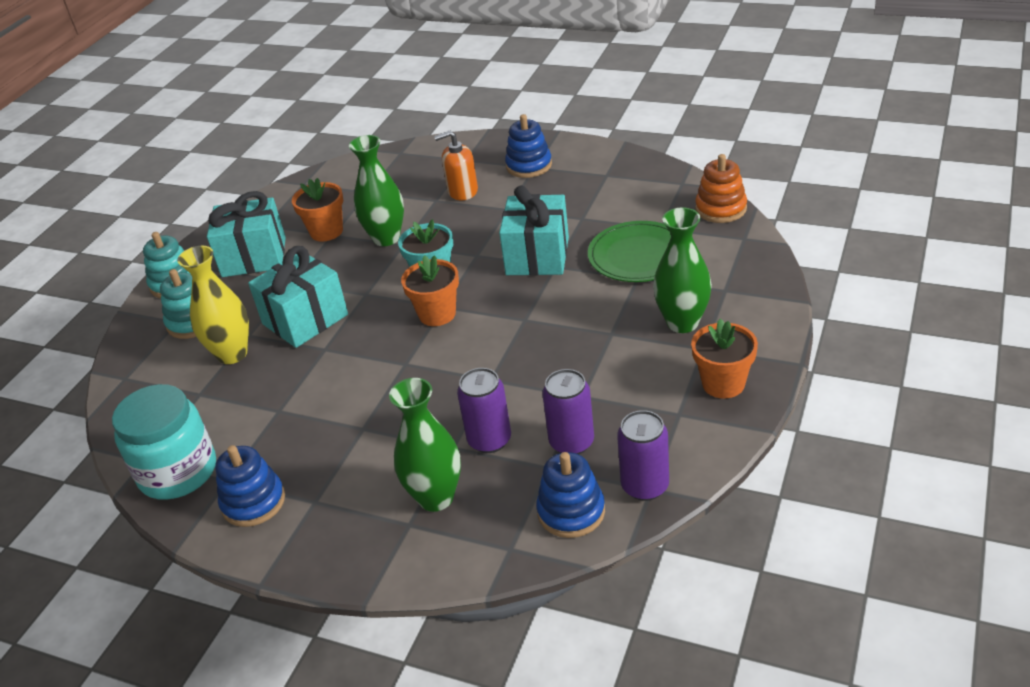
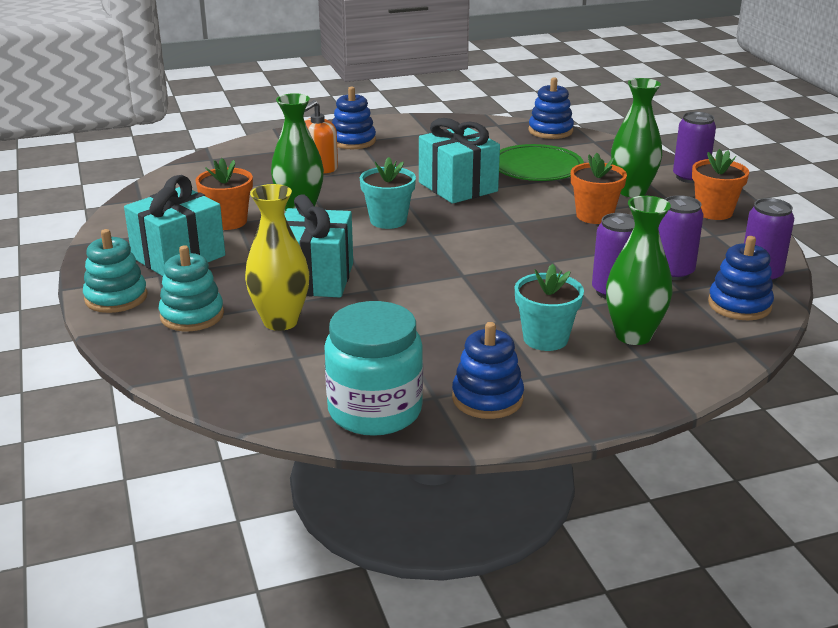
camera: 45 degrees left, 10 degrees down
orange flower pot [401,255,459,326] -> orange flower pot moved to [571,153,627,224]
orange stacking toy [695,154,747,223] -> blue stacking toy [529,77,574,139]
none -> turquoise flower pot [515,264,584,351]
none -> purple can [673,112,716,183]

